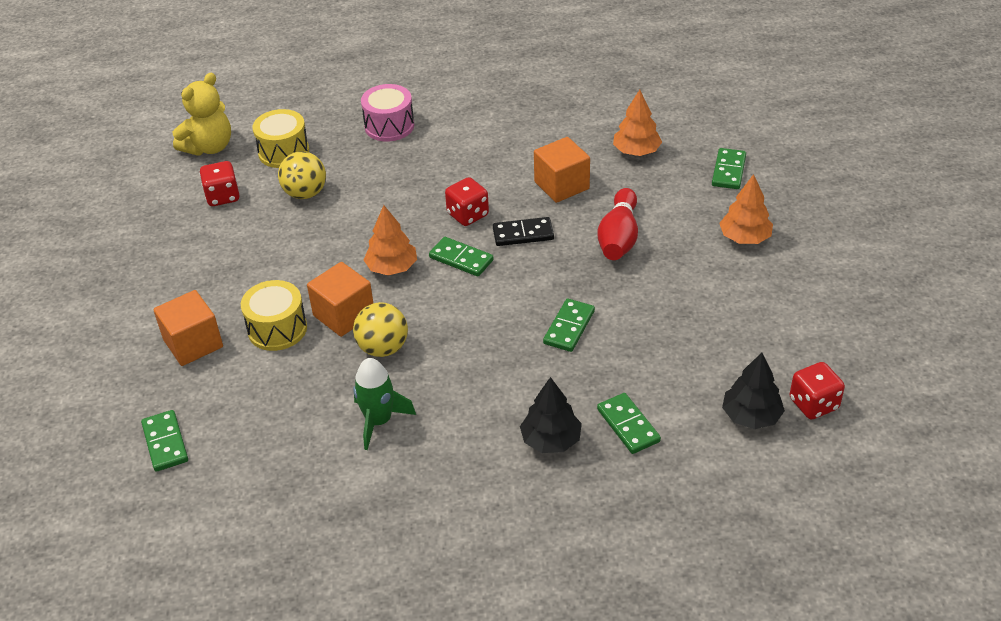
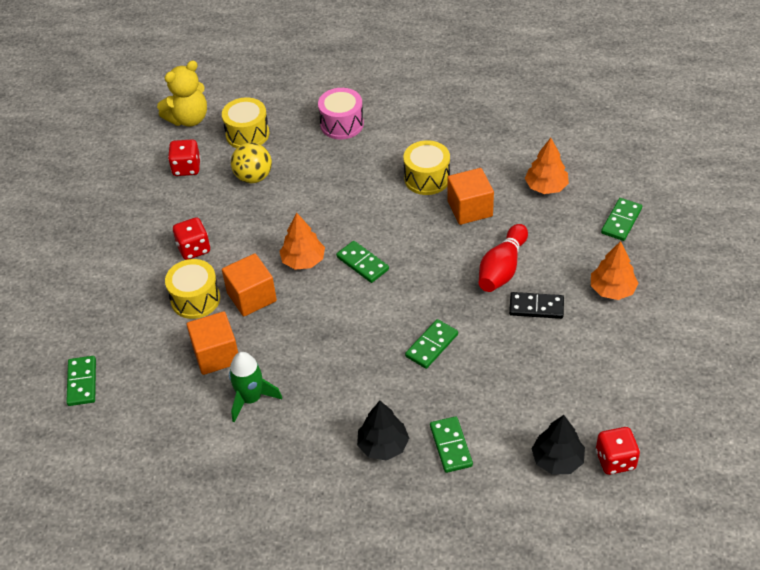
camera: 15 degrees right, 5 degrees up
orange cube [154,290,223,366] -> orange cube moved to [187,311,238,375]
yellow ball [353,302,408,357] -> none
red dice [445,177,489,226] -> red dice moved to [173,217,210,260]
black domino [493,217,554,246] -> black domino moved to [509,292,564,319]
none -> yellow drum [404,140,450,195]

